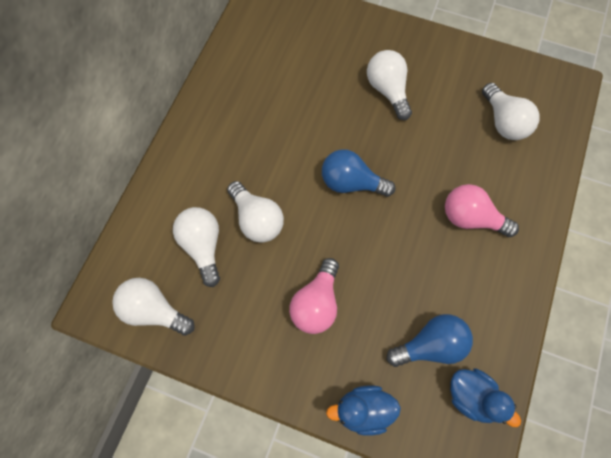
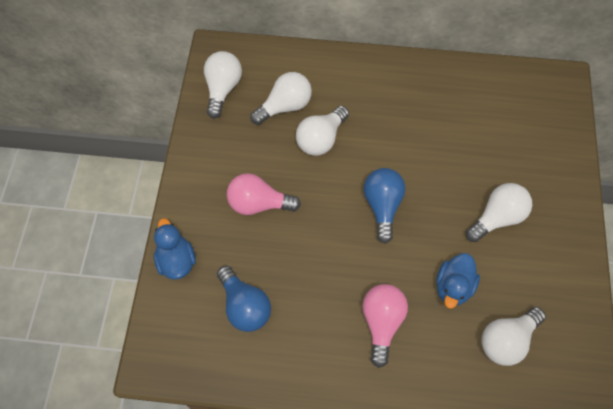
camera: 75 degrees right, 5 degrees down
blue duck [450,369,521,427] -> blue duck moved to [436,253,480,308]

